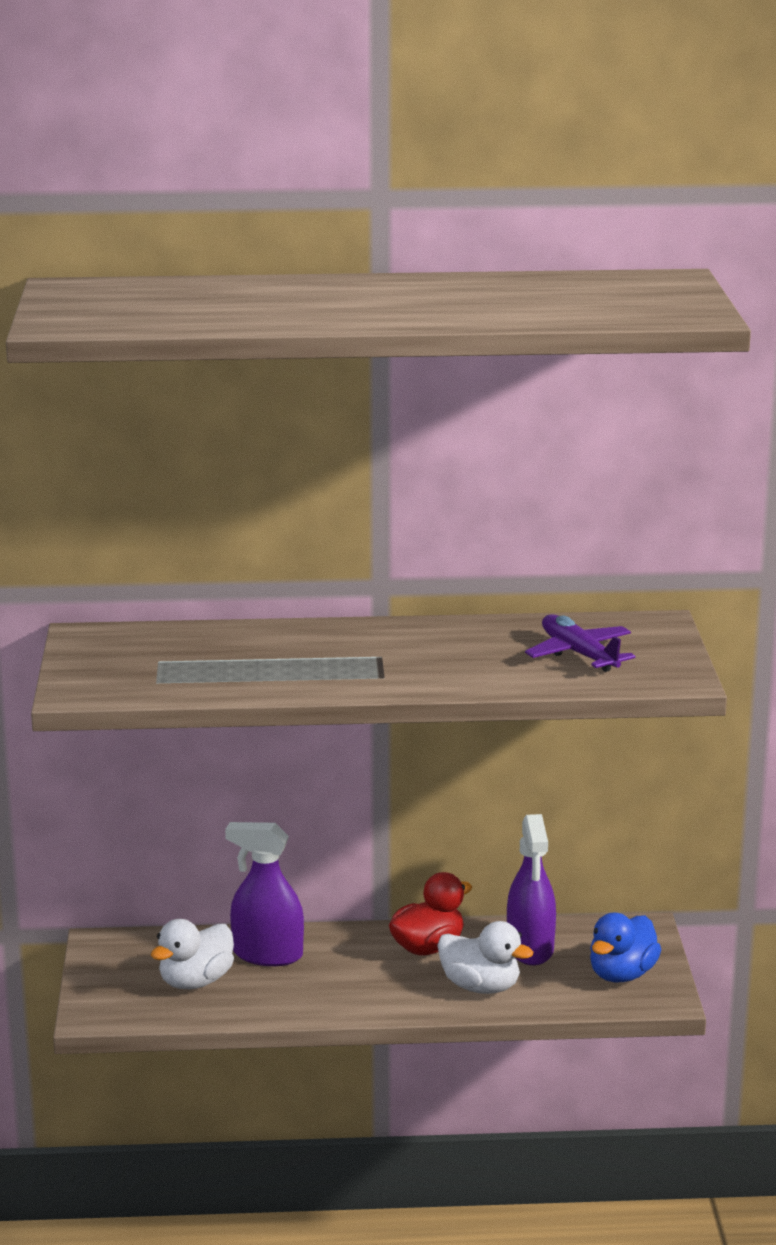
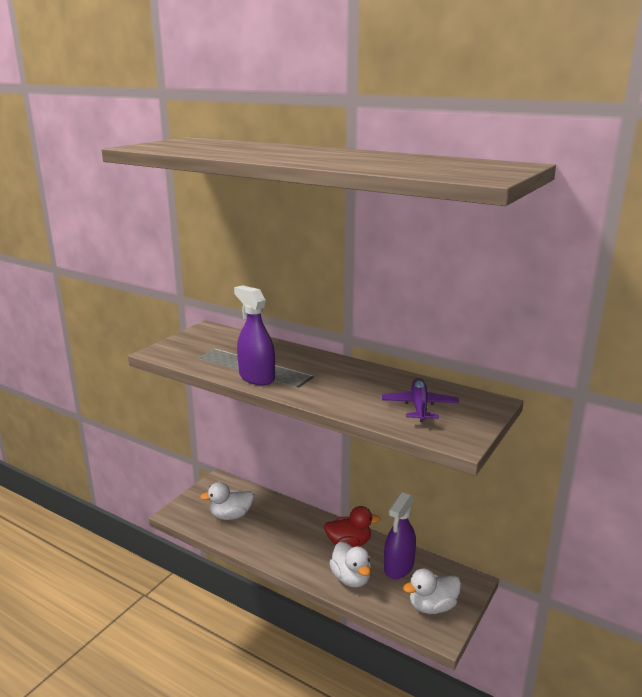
camera: 35 degrees right, 0 degrees up
purple spray bottle [225,822,304,966] -> purple spray bottle moved to [234,285,275,385]
blue duck [590,913,661,982] -> white duck [403,569,461,614]

